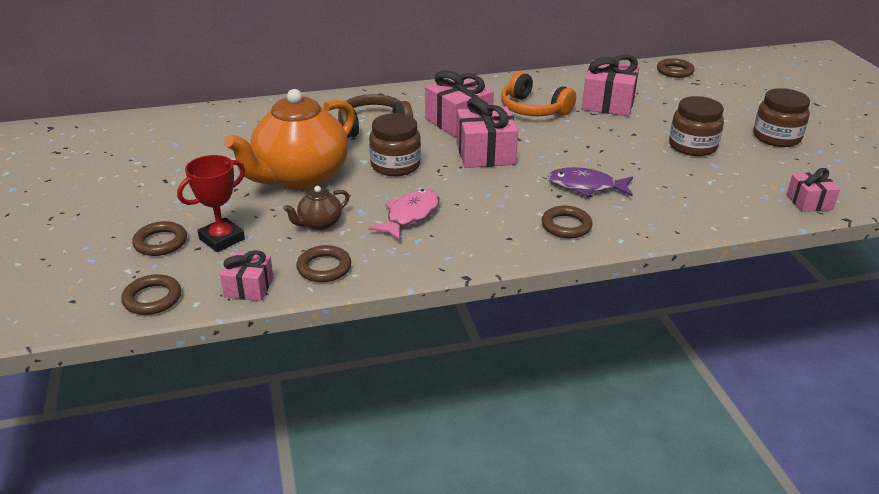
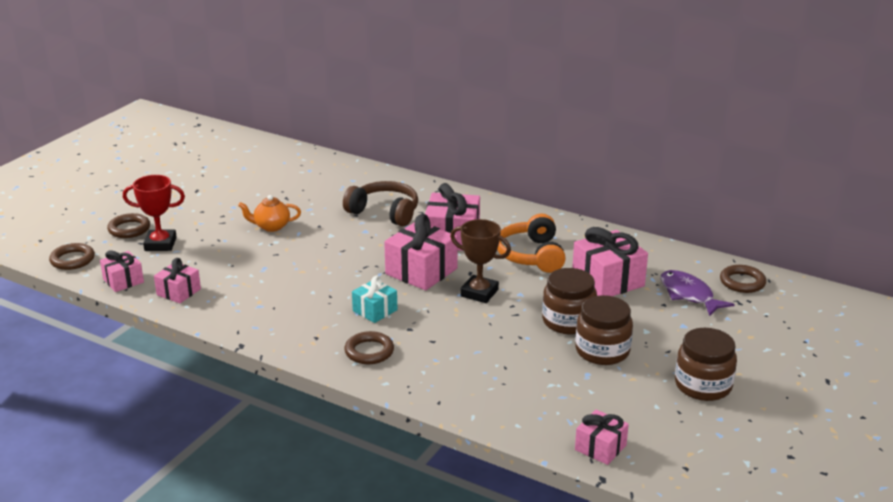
camera: 45 degrees right, 5 degrees down
orange teapot [224,89,355,190] -> orange teapot [238,195,301,232], size x0.43
brown teapot [283,186,350,230] -> none
brown ring [296,245,351,282] -> pink gift [154,258,201,303]
pink fish [368,189,439,241] -> none
brown jar [369,113,421,176] -> brown jar moved to [542,268,597,335]
purple fish [548,167,633,197] -> purple fish moved to [660,270,735,316]
none -> turquoise gift [352,276,398,323]
none -> brown trophy [450,219,511,303]

